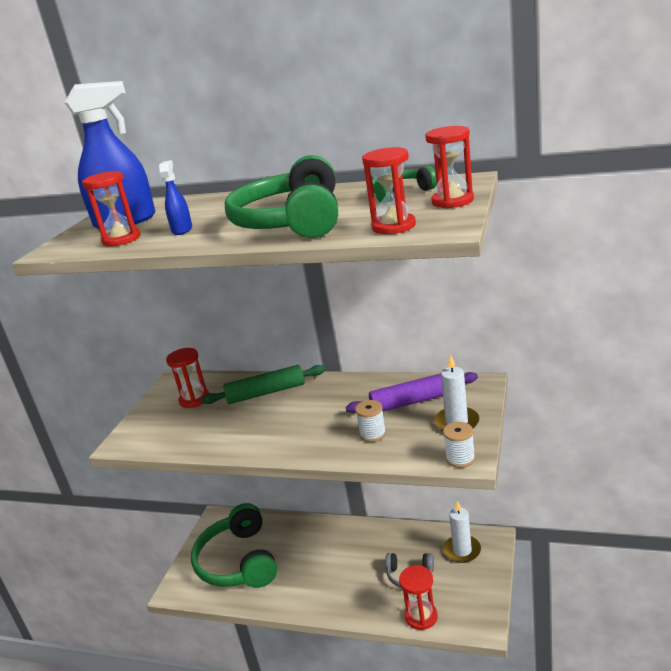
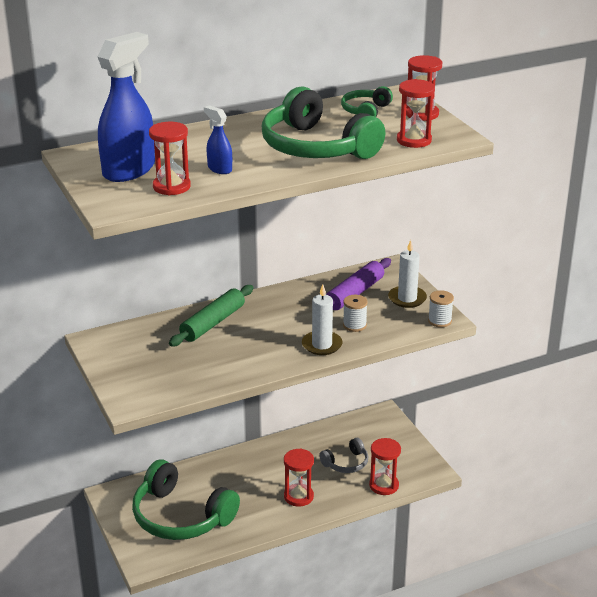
camera: 45 degrees left, 5 degrees up
red hourglass [166,348,209,408] -> red hourglass moved to [284,449,314,507]
white candle [444,500,481,563] -> white candle moved to [302,284,343,355]

